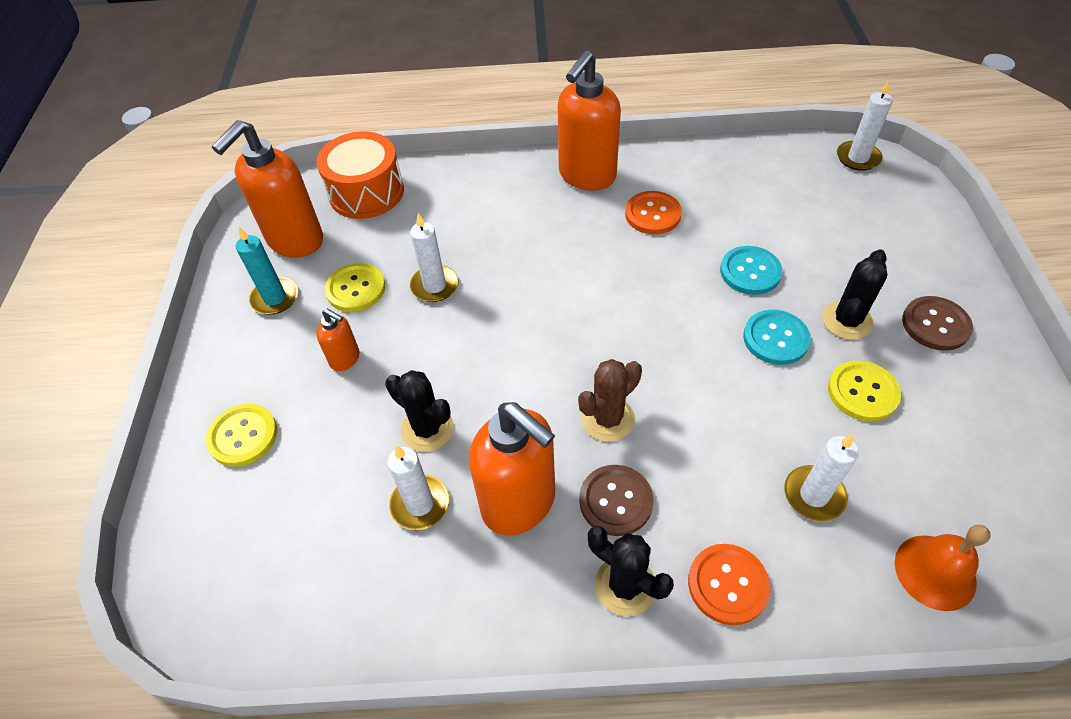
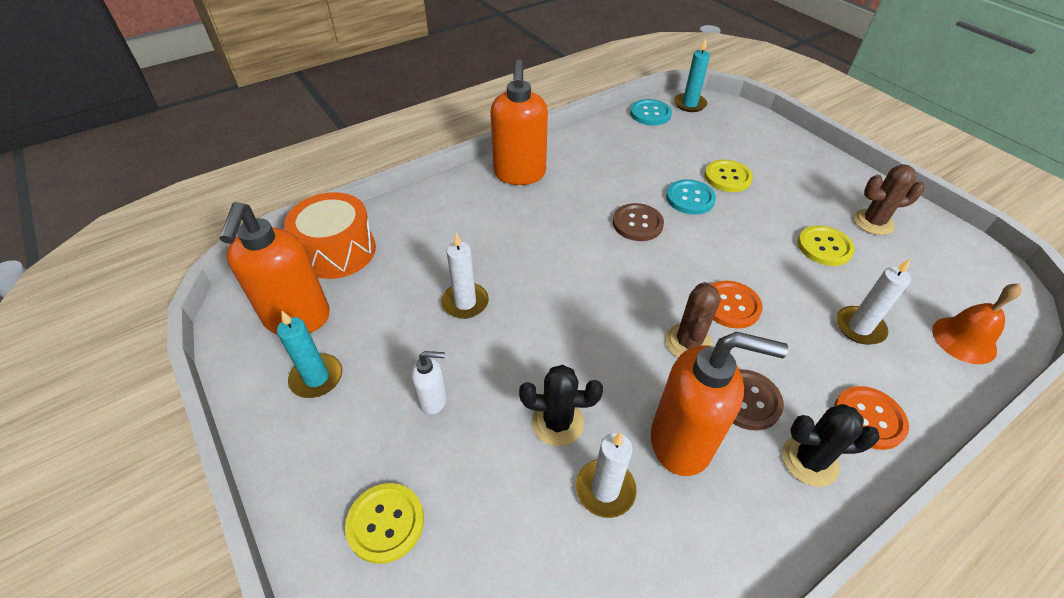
camera: 35 degrees left, 5 degrees down
orange soap dispenser [316,309,360,371] -> white soap dispenser [411,351,447,415]
yellow button [325,263,385,312] -> yellow button moved to [704,159,753,192]
orange button [625,191,682,234] -> orange button moved to [711,280,763,329]
turquoise button [743,310,811,365] -> turquoise button moved to [630,99,672,125]
black cactus [822,250,888,340] -> none
white candle [837,80,893,171] -> turquoise candle [674,38,710,112]
brown button [902,296,973,351] -> brown button moved to [613,203,664,241]
none -> brown cactus [854,164,924,235]

